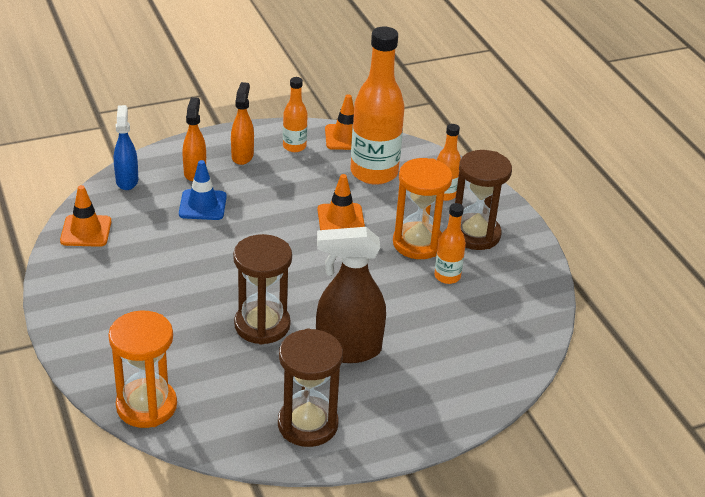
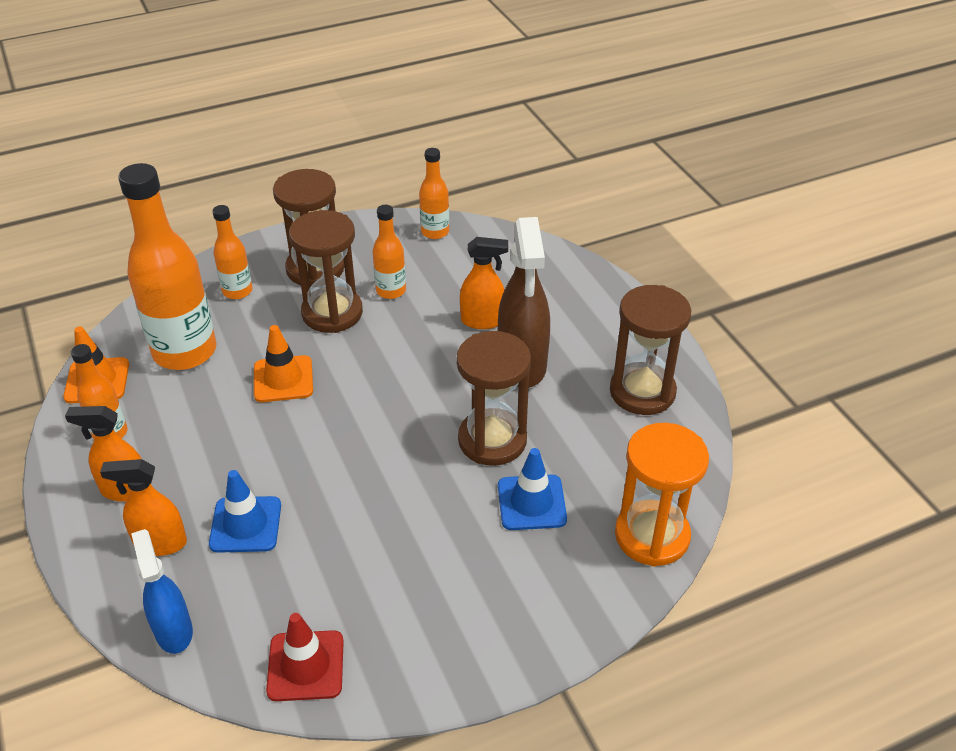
camera: 90 degrees left, 5 degrees up
orange traffic cone [60,185,111,247] -> red traffic cone [266,613,344,701]
blue spray bottle [114,105,138,190] -> blue spray bottle turned 75 degrees clockwise [131,529,193,654]
orange hourglass [393,158,453,259] -> brown hourglass [289,210,363,333]
none -> orange bottle [419,148,449,239]
none -> orange spray bottle [460,237,508,329]
none -> blue traffic cone [498,448,567,530]

